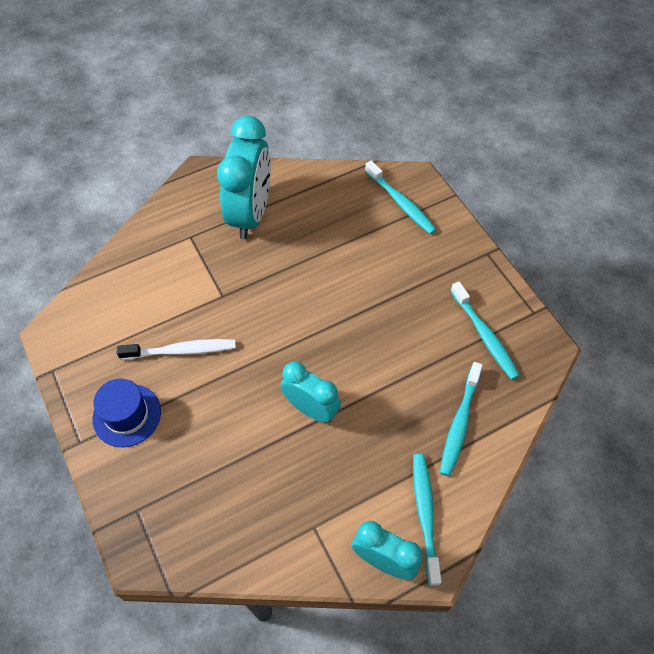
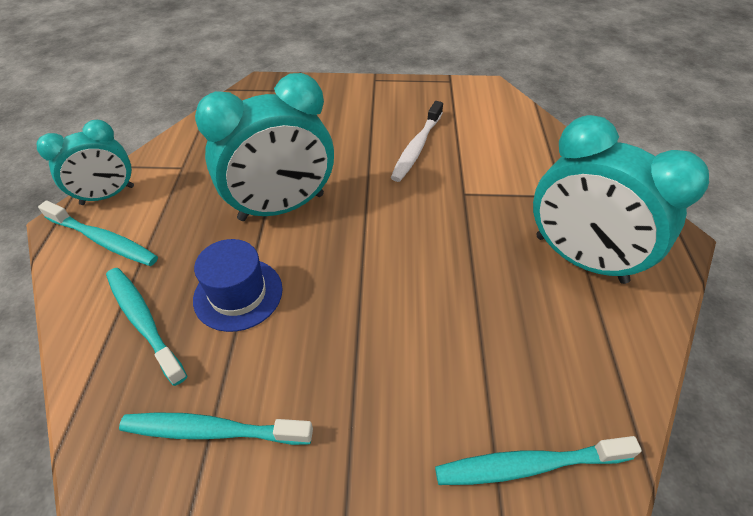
camera: 120 degrees right, 10 degrees down
blue hat [93,379,161,447] -> blue hat moved to [193,239,282,332]
turquoise clock [280,361,341,423] -> turquoise clock [195,73,334,221], size x1.65

